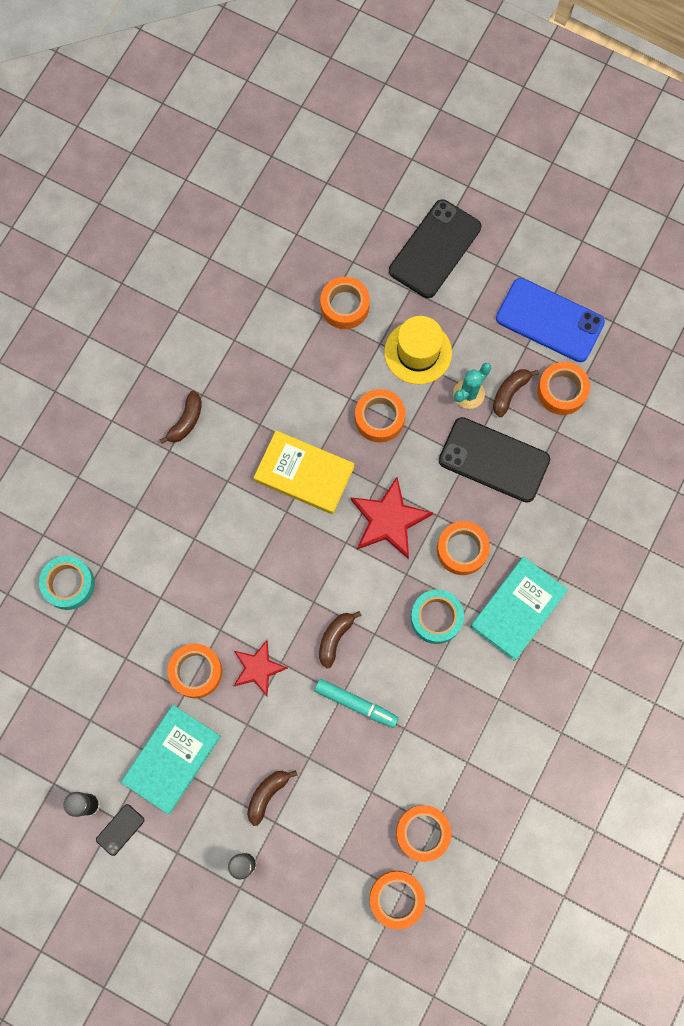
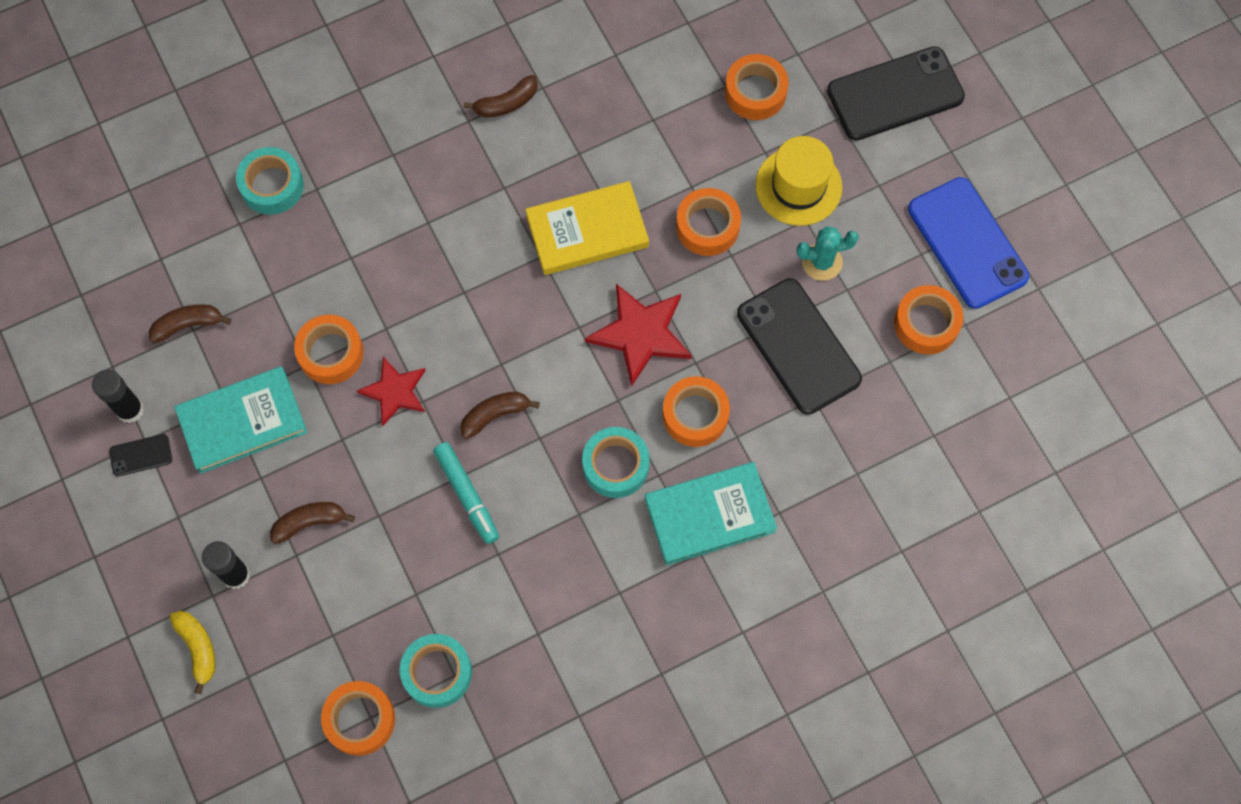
camera: 35 degrees right, 5 degrees down
yellow book [254,430,354,514] -> yellow book turned 75 degrees counterclockwise [525,181,649,275]
orange tape [396,805,451,862] -> turquoise tape [400,634,472,708]
brown banana [493,369,539,417] -> brown banana moved to [149,304,231,343]
none -> yellow banana [170,611,216,694]

